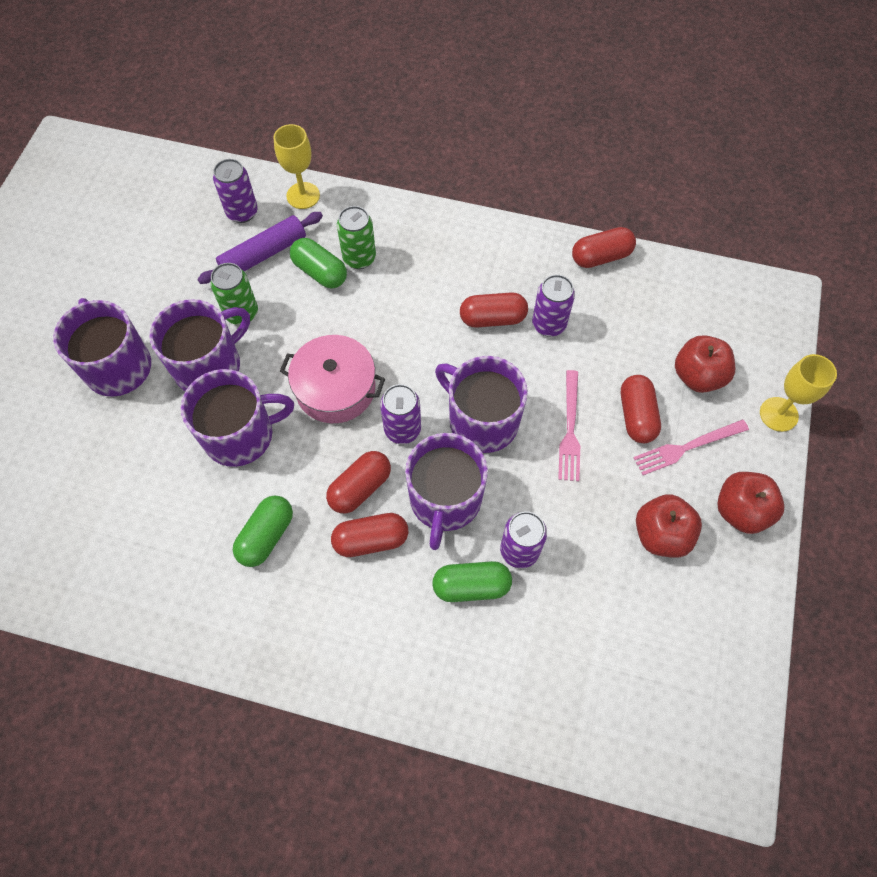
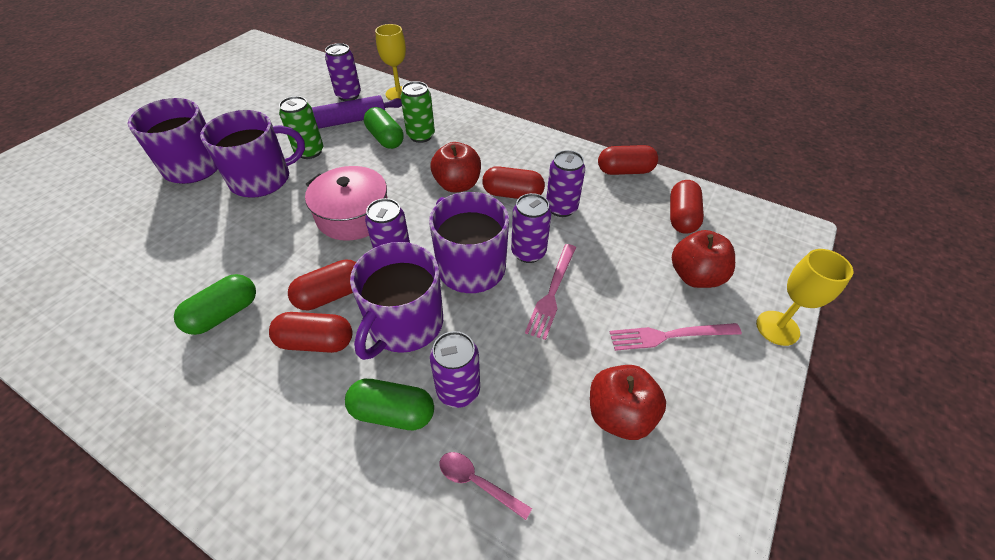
camera: 15 degrees right, 15 degrees down
purple mug [181,369,294,467] -> none
red capsule [621,375,661,443] -> red capsule moved to [670,180,704,234]
red apple [717,472,784,534] -> red apple moved to [431,142,481,193]
none -> pink spoon [440,452,532,520]
none -> purple can [511,193,551,263]

